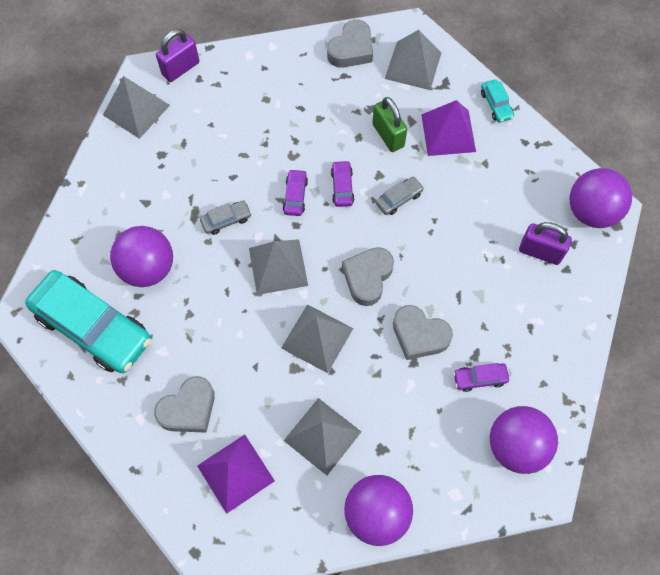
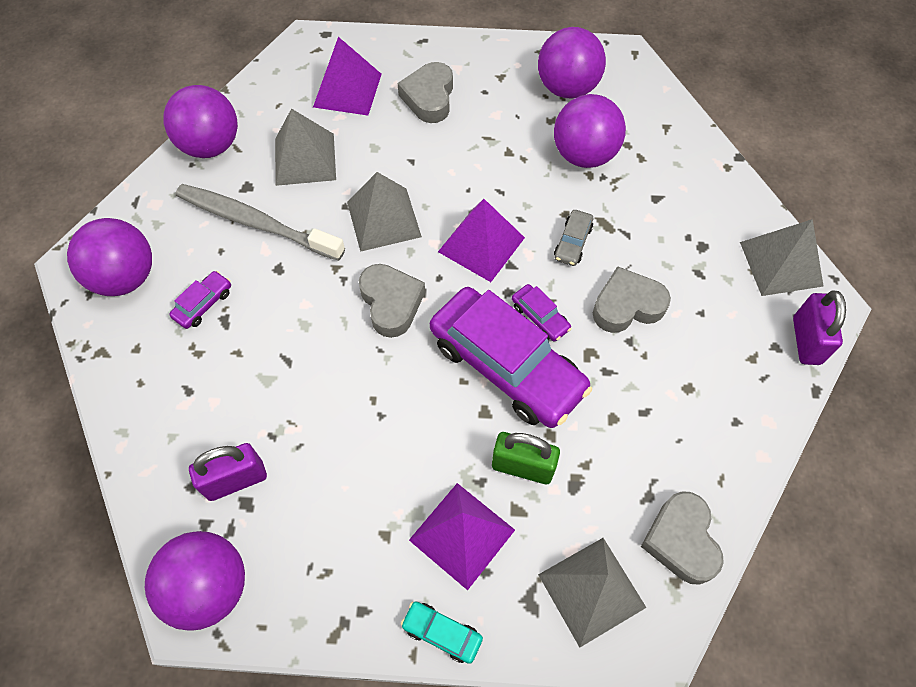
camera: 135 degrees right, 5 degrees down
turquoise car [25,270,151,373] -> purple ball [538,27,606,98]
grey pyramid [249,239,308,295] -> purple pyramid [438,199,525,282]
purple car [331,160,355,207] -> purple car [430,287,592,428], size x2.44
grey car [376,177,424,215] -> none
grey heart [393,305,453,360] -> grey heart moved to [593,266,671,333]
none -> grey toothbrush [176,184,345,261]

